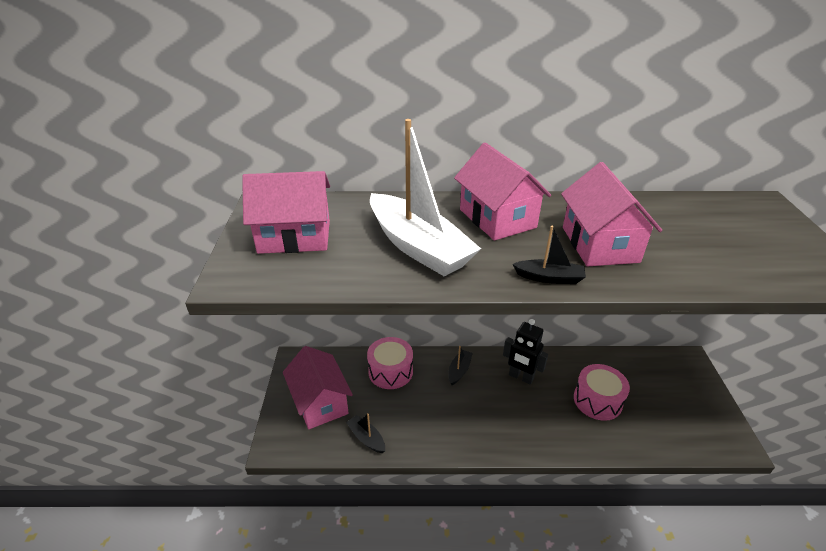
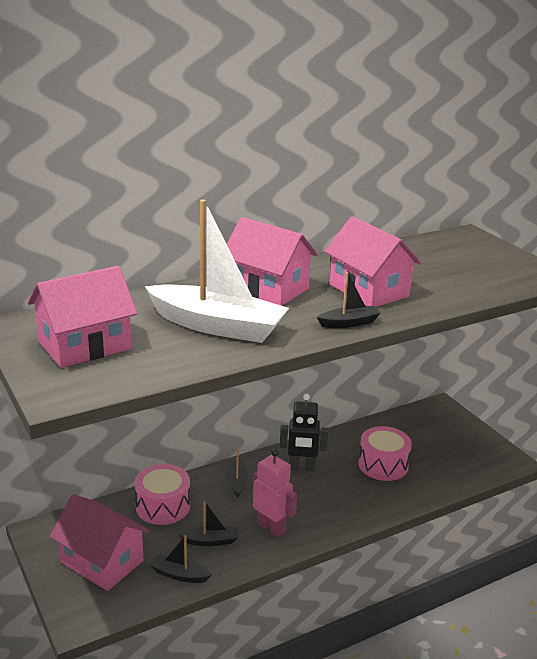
camera: 30 degrees left, 10 degrees down
none -> black boat [178,501,238,546]
none -> pink robot [253,449,297,537]

